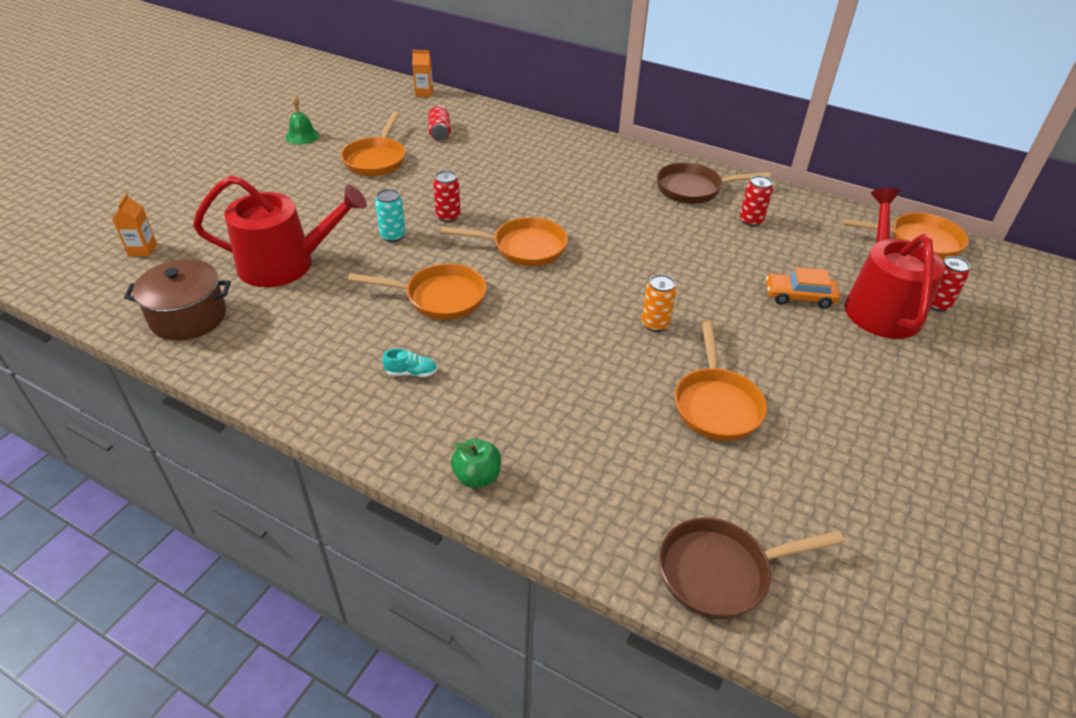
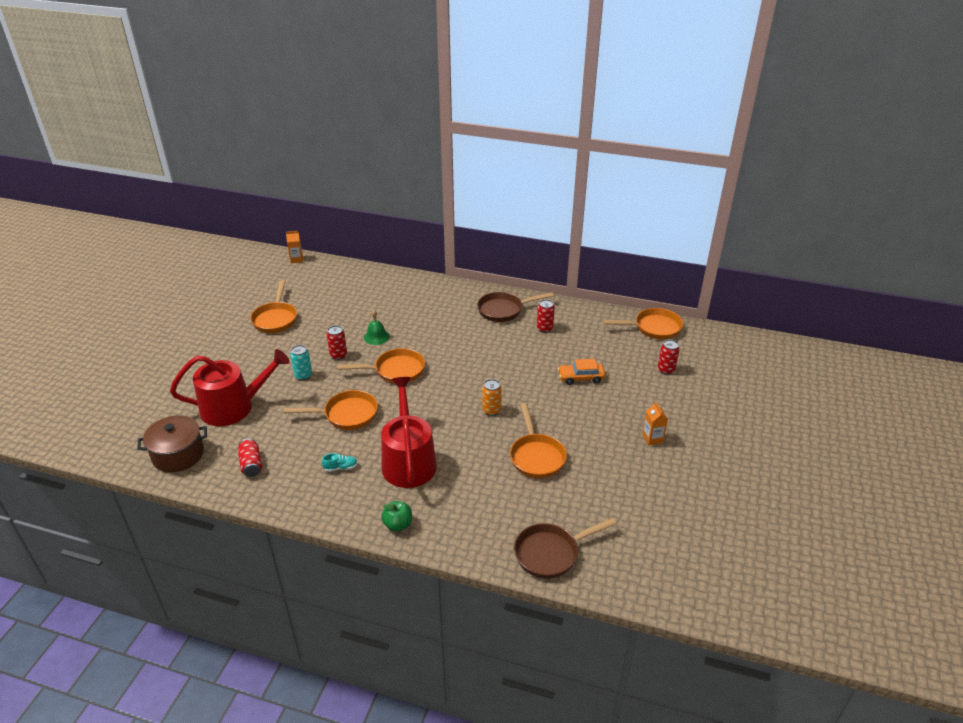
camera: 10 degrees left, 5 degrees down
orange carton [112,193,157,256] -> orange carton moved to [642,402,668,445]
green bell [286,95,319,145] -> green bell moved to [364,310,390,345]
red can [428,105,451,141] -> red can moved to [238,439,262,477]
red watering can [844,188,945,339] -> red watering can moved to [381,377,437,488]

